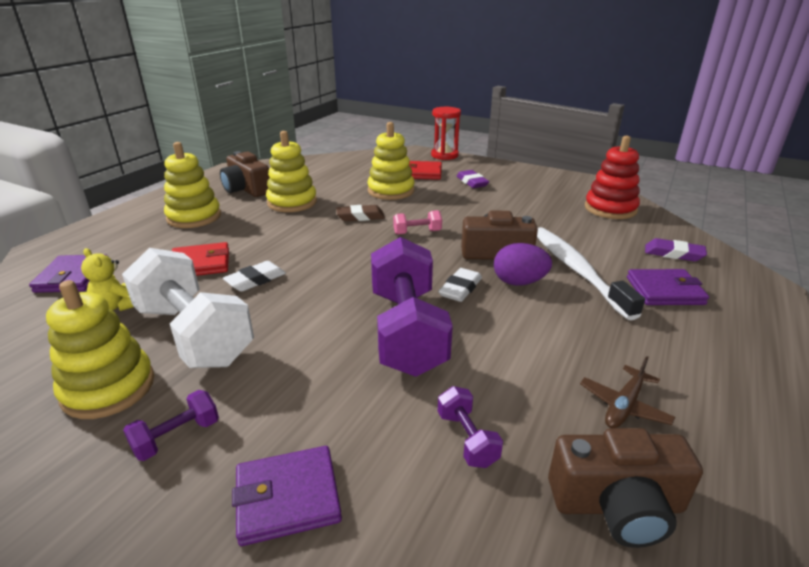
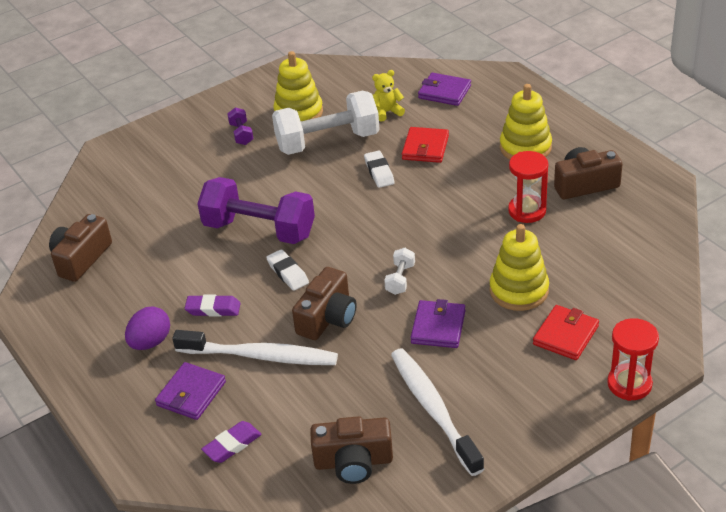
camera: 120 degrees right, 10 degrees up
purple wallet [232,446,342,546] -> purple wallet moved to [411,299,465,348]
yellow stacking toy [266,131,317,212] -> red hourglass [508,151,548,223]
brown eraser [336,205,385,221] -> none
pink dumbbell [393,210,442,235] -> white dumbbell [384,248,415,295]
purple dumbbell [438,386,503,468] -> none
purple eraser [457,170,489,188] -> purple eraser moved to [185,294,241,317]
purple egg [494,243,552,286] -> purple egg moved to [125,307,170,350]
brown plane [580,356,676,428] -> none
red stacking toy [585,136,640,219] -> brown camera [310,416,393,484]
none -> white toothbrush [391,348,484,476]

